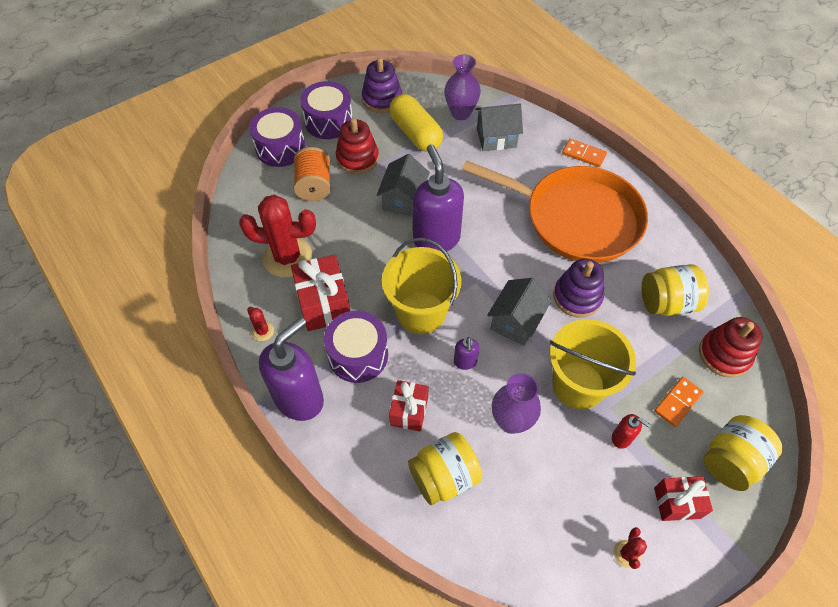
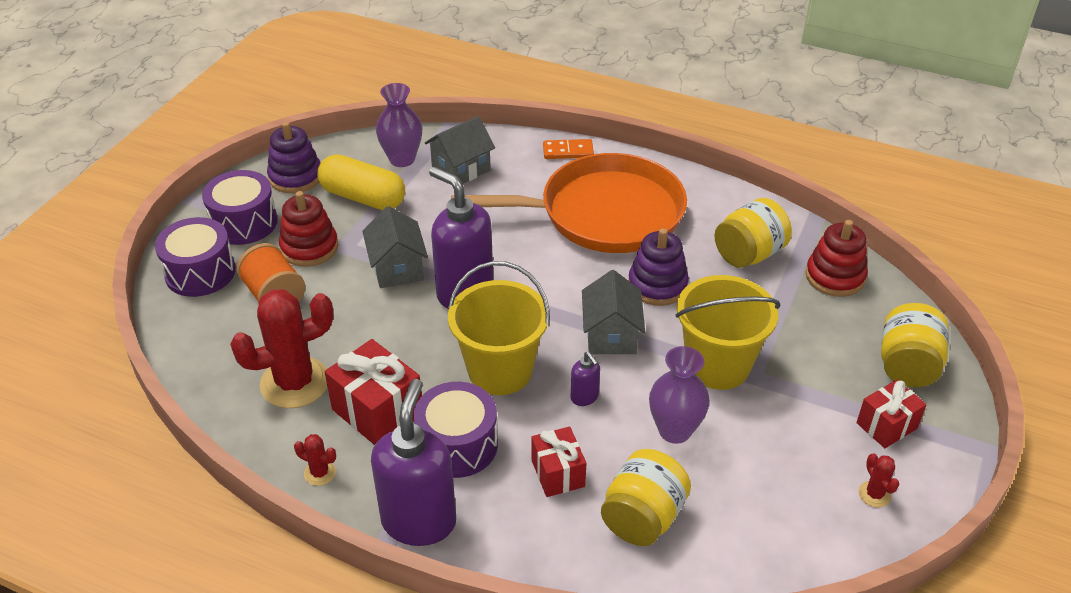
camera: 30 degrees left, 15 degrees down
red soap dispenser [612,414,651,449] -> none
orange domino [654,377,703,427] -> none

